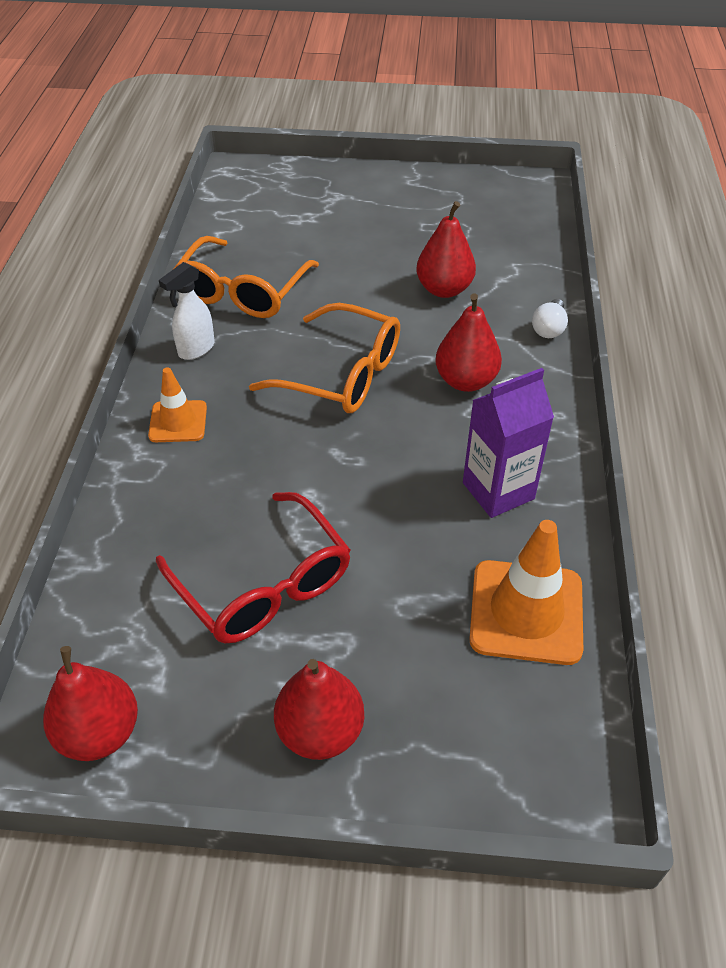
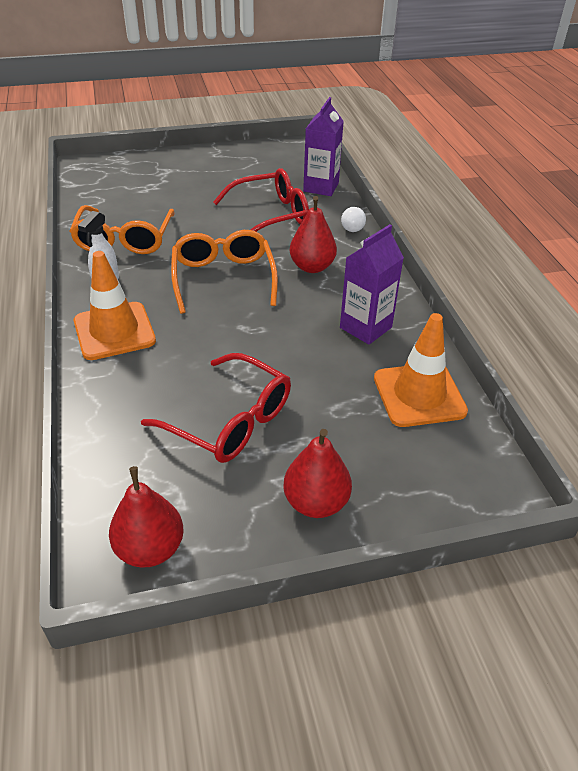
camera: 20 degrees left, 5 degrees down
orange traffic cone [148,367,207,442] -> orange traffic cone [74,251,156,360], size x1.68
orange glasses [249,303,400,413] -> orange glasses turned 105 degrees counterclockwise [171,230,278,314]
red pear [416,201,476,298] -> red glasses [213,168,309,232]
none -> purple carton [303,97,344,196]

